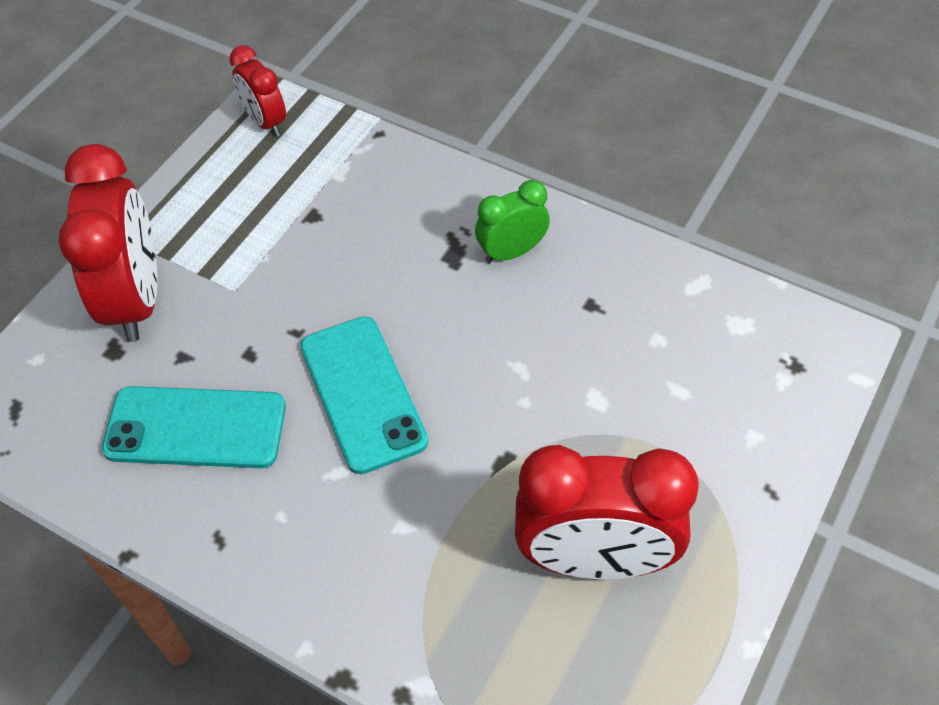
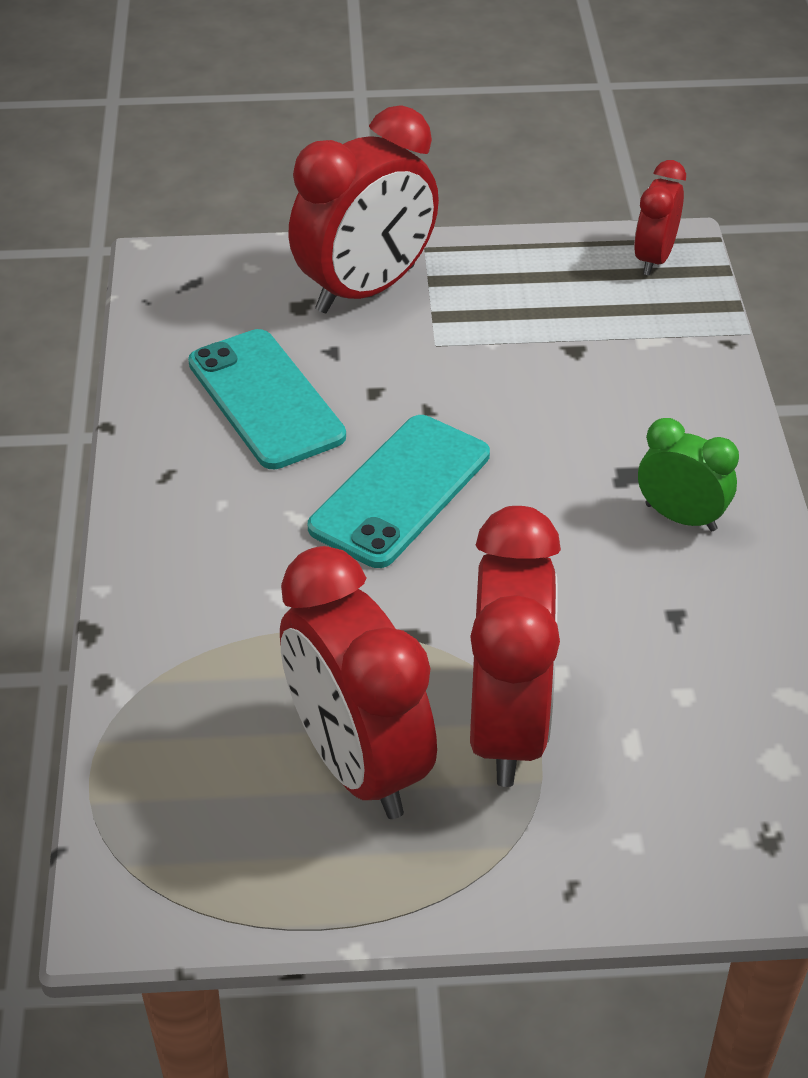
camera: 55 degrees right, 10 degrees down
none -> red clock [470,506,561,787]

